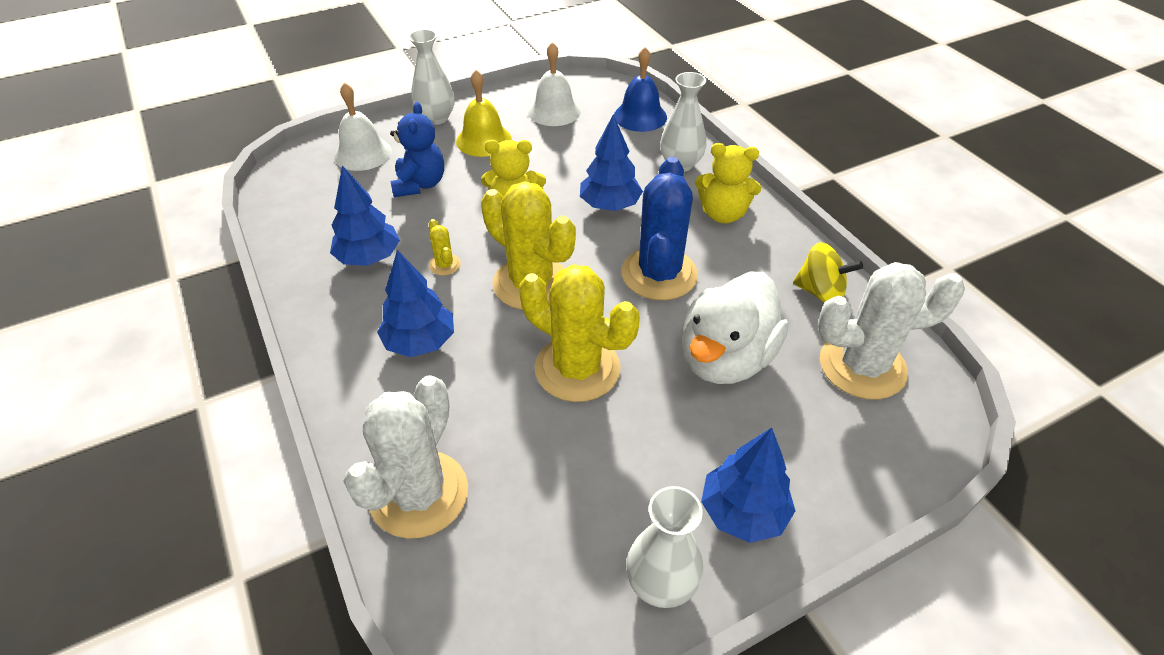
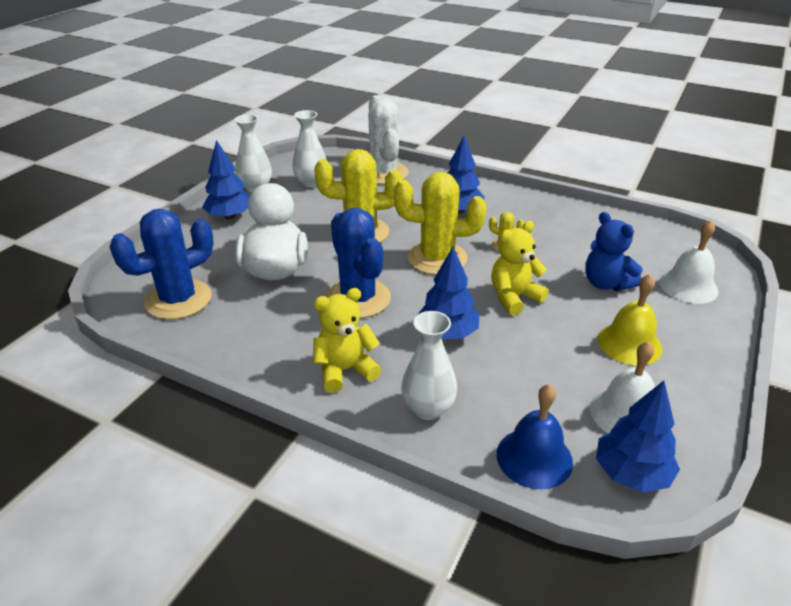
camera: 145 degrees right, 10 degrees down
blue tree [330,165,400,266] -> blue tree moved to [596,381,680,492]
white vase [408,29,455,125] -> white vase moved to [292,110,327,188]
yellow spinning top [793,242,863,303] -> none
white cactus [818,262,965,400] -> blue cactus [110,209,214,320]

